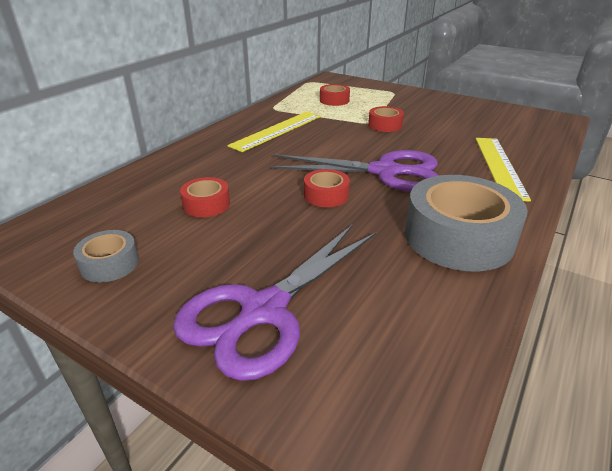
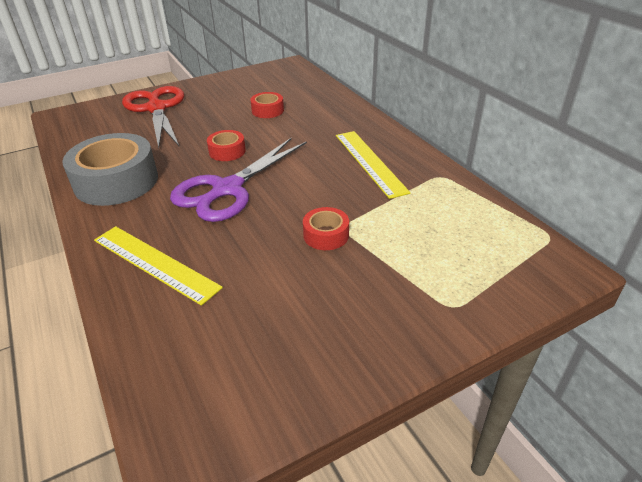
camera: 120 degrees right, 5 degrees up
grey tape [73,230,139,283] -> none
purple scissors [173,224,377,381] -> red scissors [122,86,184,148]
red tape [320,84,350,106] -> none

